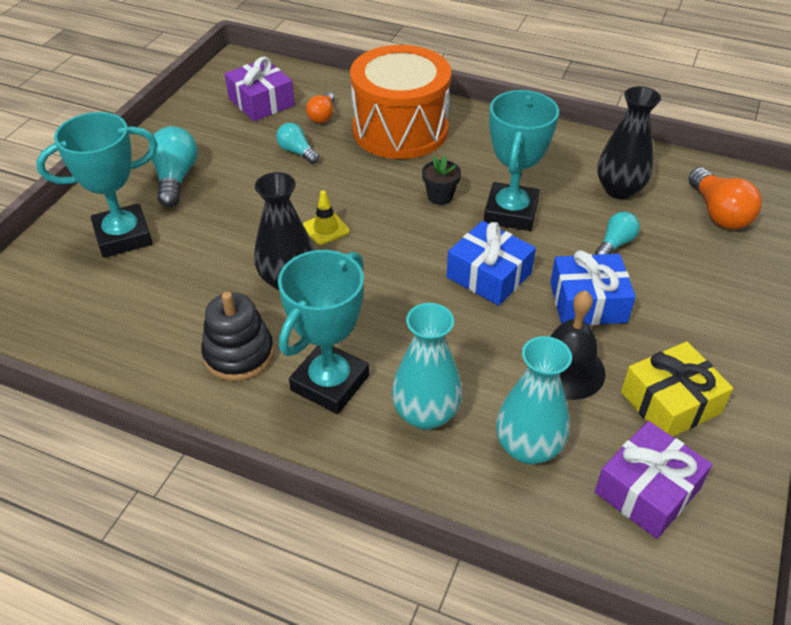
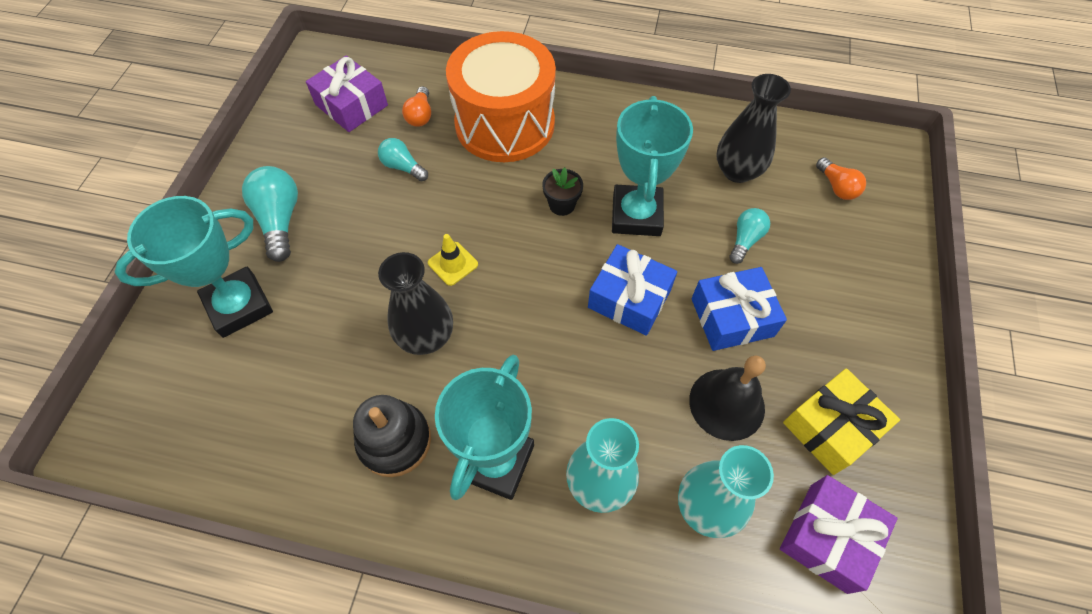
camera: 10 degrees left, 15 degrees up
orange light bulb [688,168,762,230] -> orange light bulb [816,157,866,200], size x0.61

